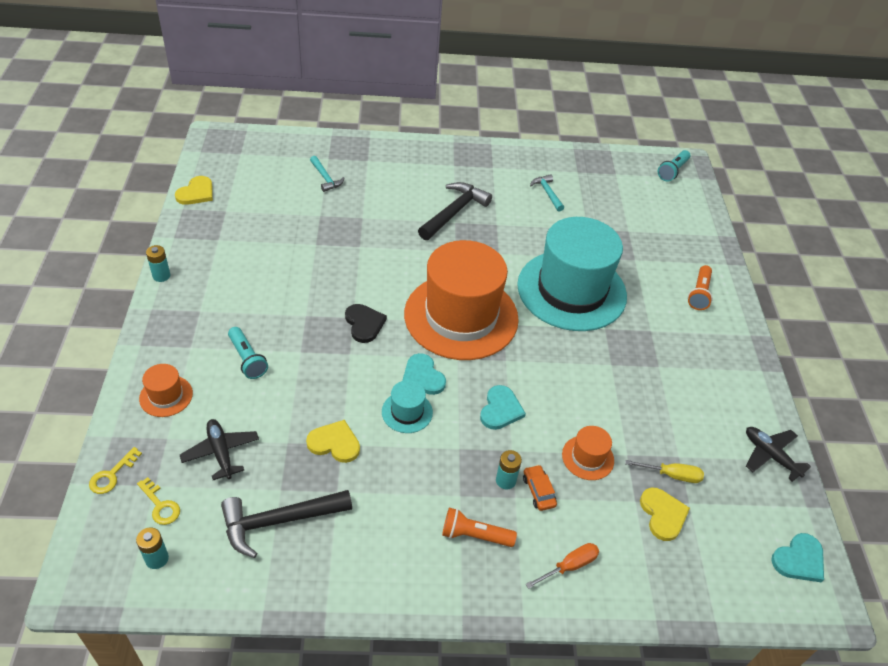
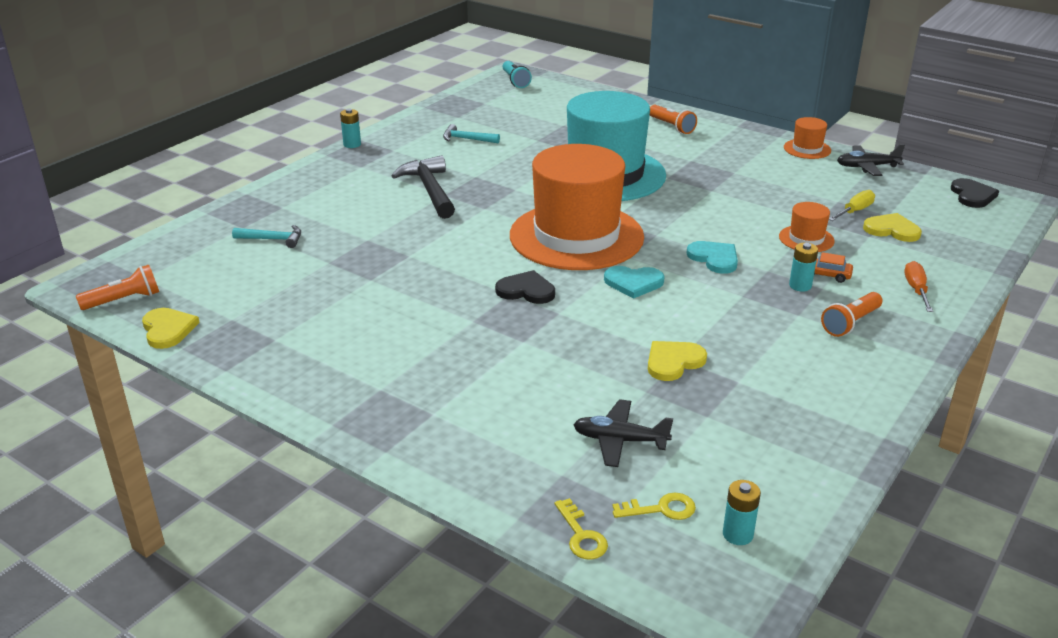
camera: 50 degrees left, 15 degrees down
orange hat [139,364,193,417] -> orange hat moved to [784,117,831,159]
turquoise battery [146,245,171,282] -> turquoise battery moved to [340,108,361,148]
black hammer [221,490,352,558] -> none
turquoise flashlight [228,327,268,379] -> none
turquoise hat [382,380,433,433] -> none
turquoise heart [771,533,824,582] -> black heart [951,178,999,208]
none -> orange flashlight [76,265,159,310]

